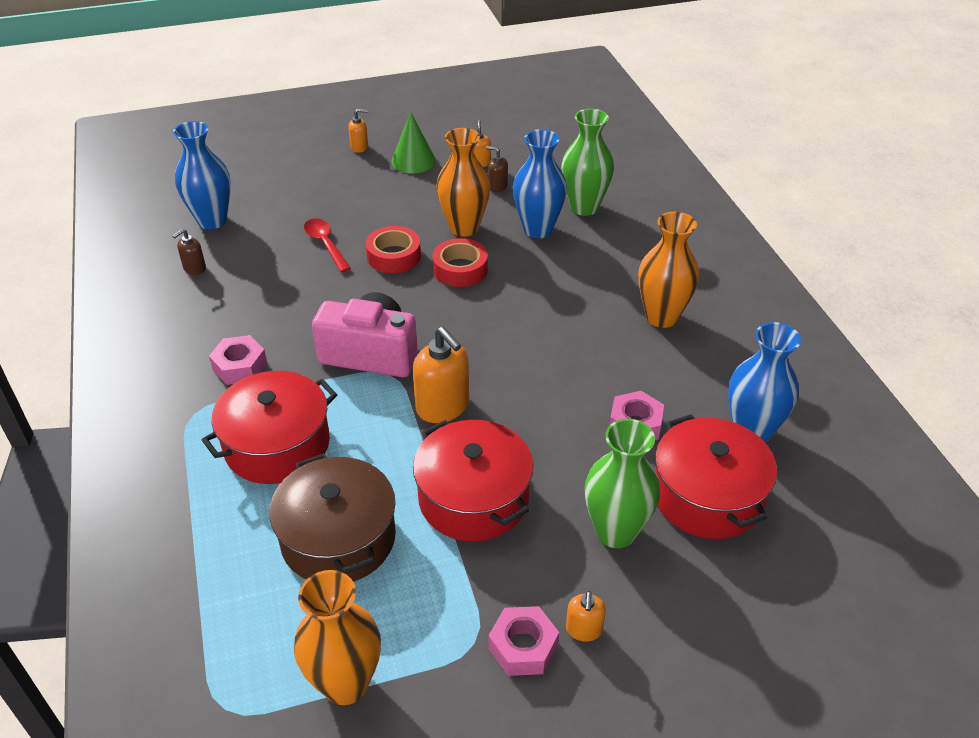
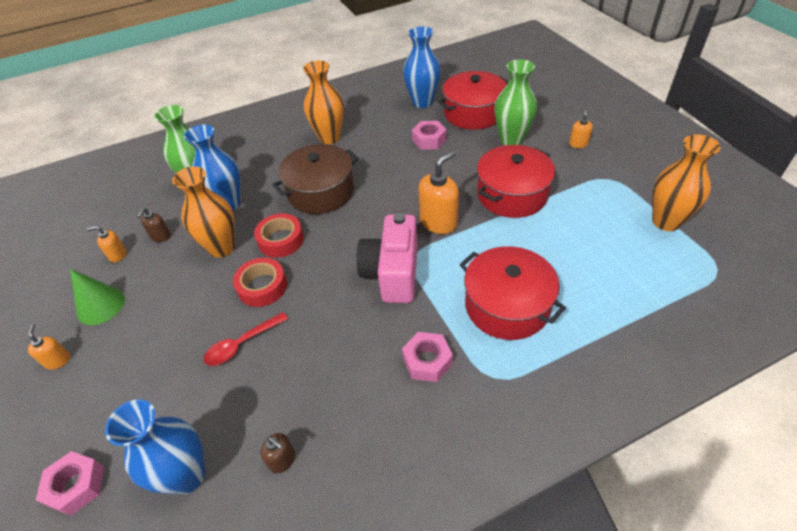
camera: 95 degrees left, 5 degrees up
brown pot [269,453,396,582] -> brown pot moved to [273,144,359,214]
pink nut [488,606,559,676] -> pink nut moved to [36,451,104,516]
orange soap dispenser [566,591,606,641] -> orange soap dispenser turned 90 degrees counterclockwise [569,108,593,148]

